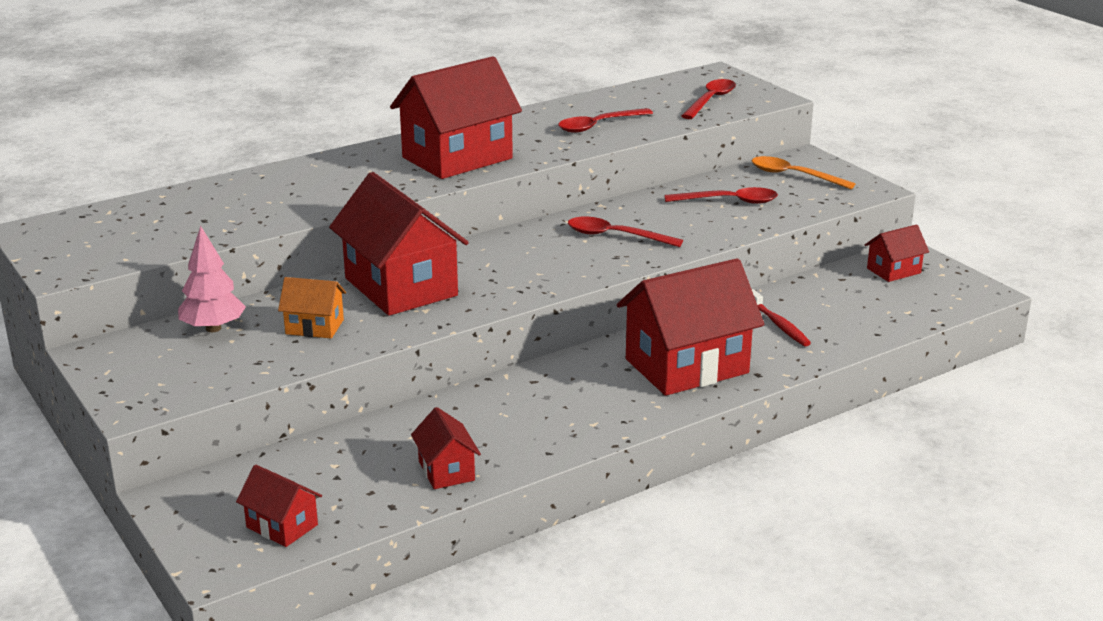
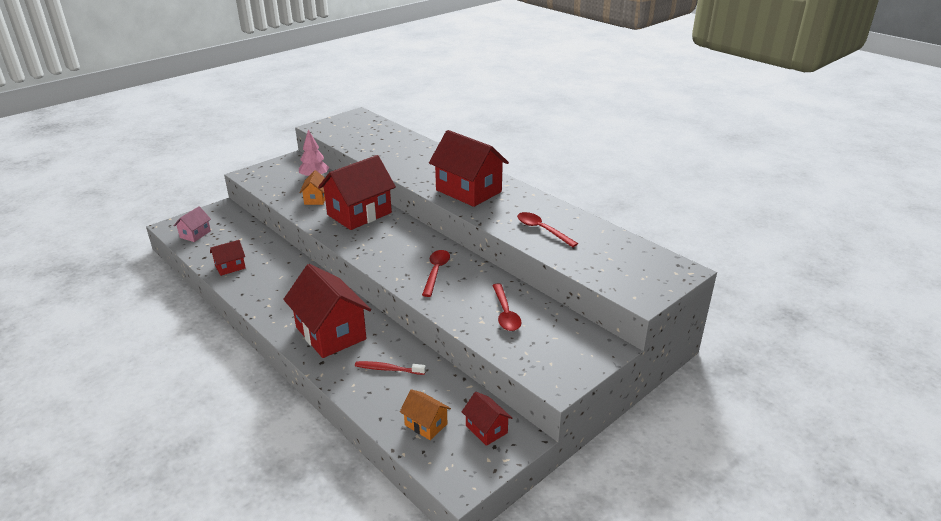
camera: 80 degrees right, 5 degrees up
red house [236,465,322,547] -> pink house [174,206,211,242]
red spoon [681,79,736,119] -> none
orange spoon [752,156,855,189] -> none
red toothbrush [752,289,811,346] -> red toothbrush turned 45 degrees clockwise [355,361,426,375]
none -> orange house [400,389,451,440]

